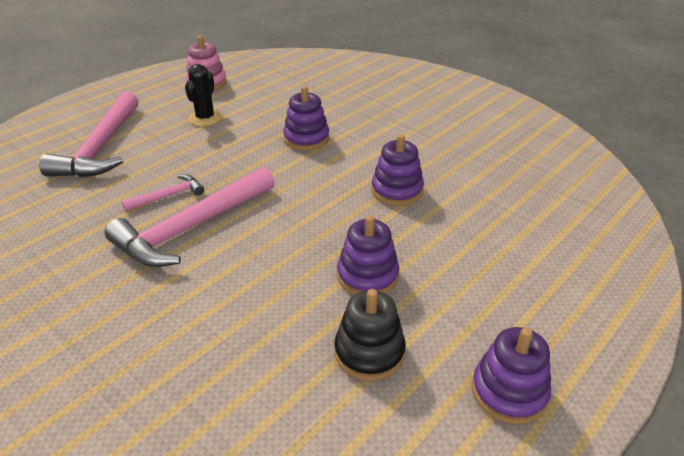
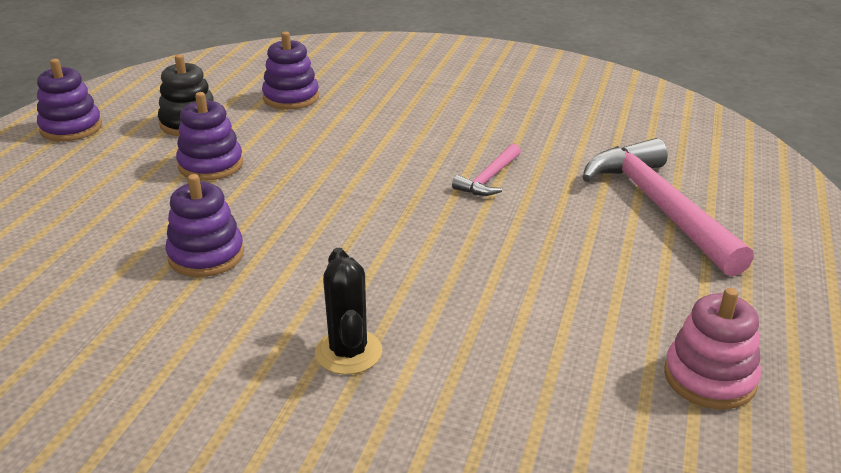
camera: 155 degrees right, 5 degrees down
pink hammer [104,167,275,267] -> none
black cactus [185,64,222,126] -> black cactus moved to [315,248,382,375]
purple stacking toy [283,86,329,150] -> purple stacking toy moved to [262,32,319,110]

